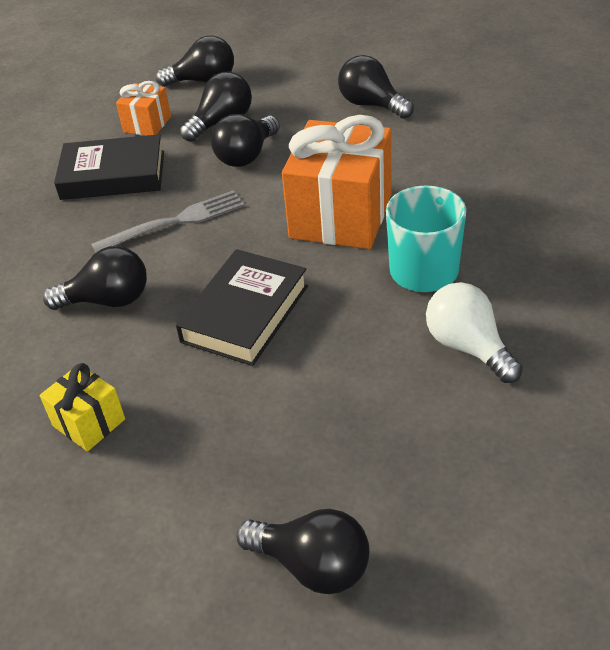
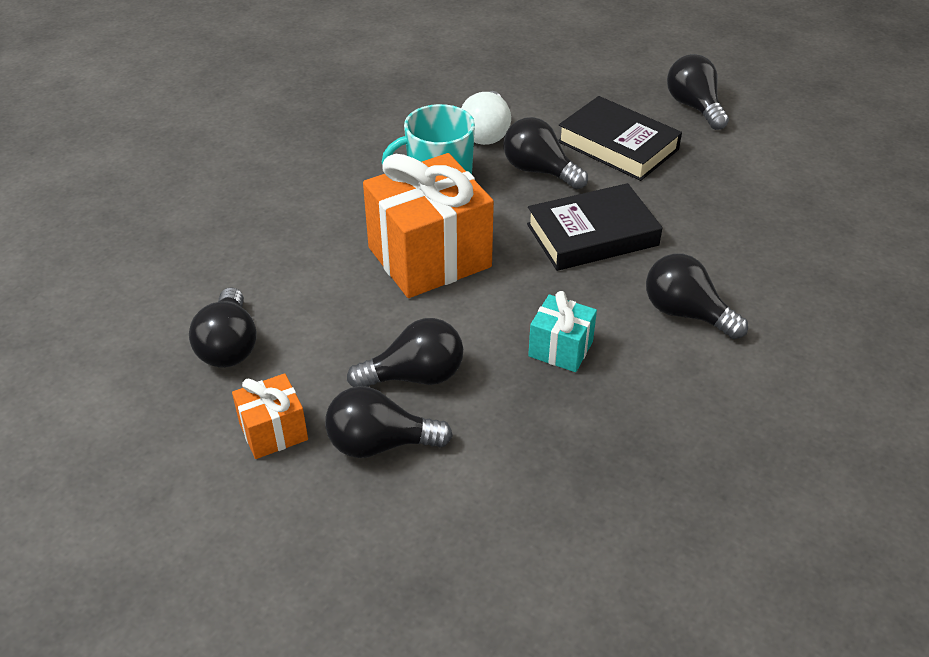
camera: 140 degrees left, 0 degrees up
yellow gift [40,363,125,451] -> none
black book [54,134,164,200] -> black book moved to [558,96,682,181]
grey fork [91,190,245,253] -> turquoise gift [528,291,597,372]
orange gift [116,81,171,136] -> orange gift moved to [232,373,308,459]
black light bulb [156,36,234,87] -> black light bulb moved to [504,117,588,189]

